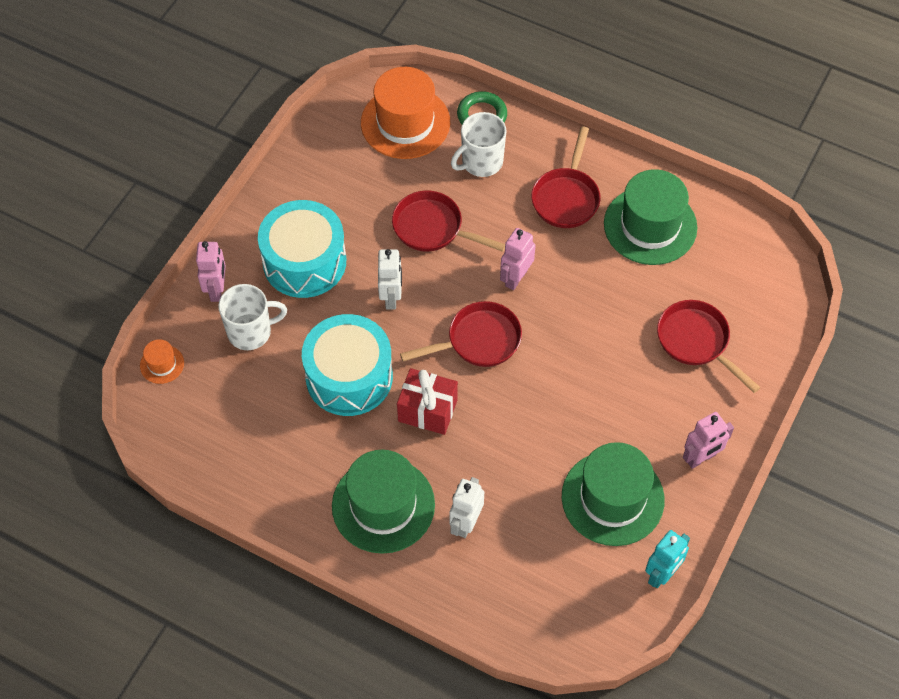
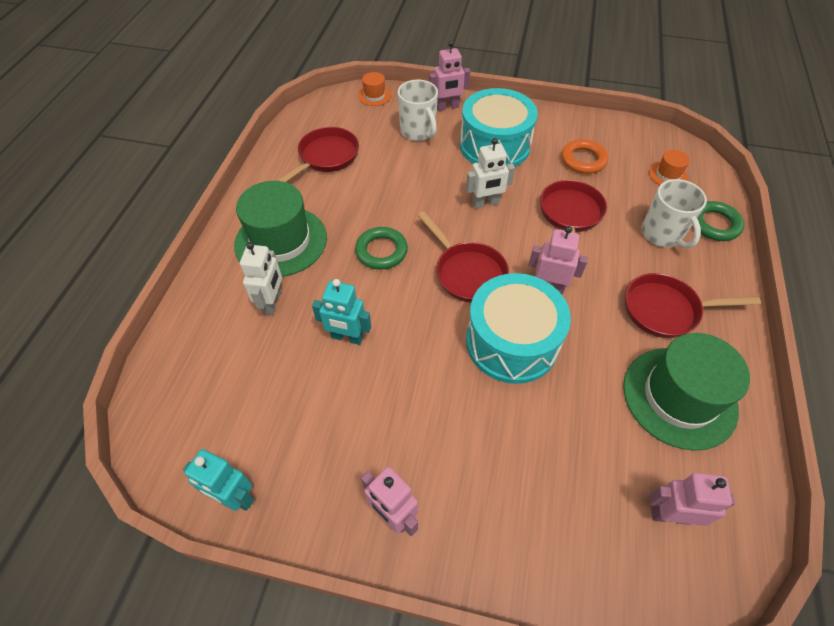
camera: 75 degrees right, 5 degrees down
turquoise drum [302,314,393,416] -> turquoise drum moved to [466,273,571,384]
orange hat [361,67,450,159] -> orange hat [649,150,690,185], size x0.45
red gift [397,368,458,435] -> green ring [355,227,408,270]
white robot [449,477,484,538] -> white robot turned 90 degrees clockwise [240,242,282,315]
white mug [451,112,506,177] -> white mug turned 150 degrees counterclockwise [642,179,707,248]
green hat [561,442,665,546] -> none
red pan [657,300,761,393] -> red pan moved to [277,127,359,182]
none -> turquoise robot [312,279,371,345]
none -> orange ring [561,139,608,174]
none -> pink robot [649,473,735,526]

